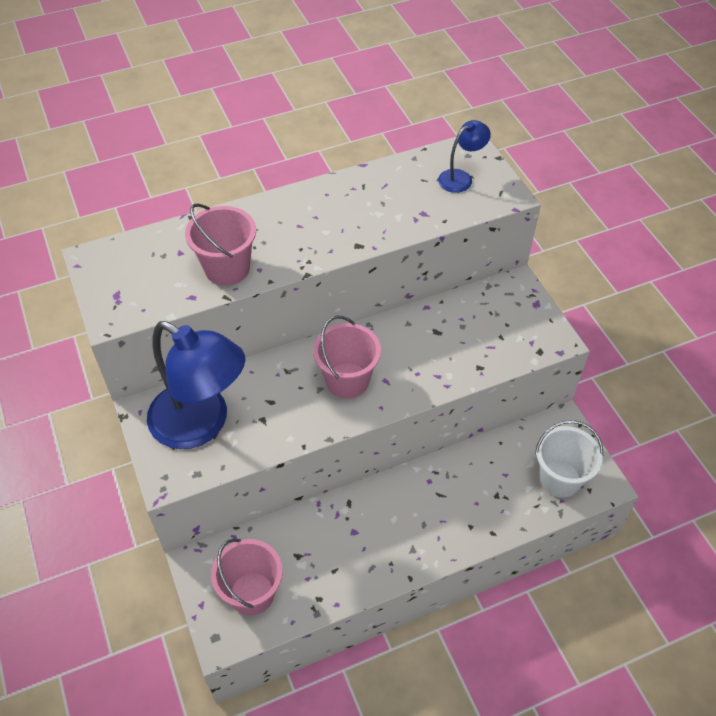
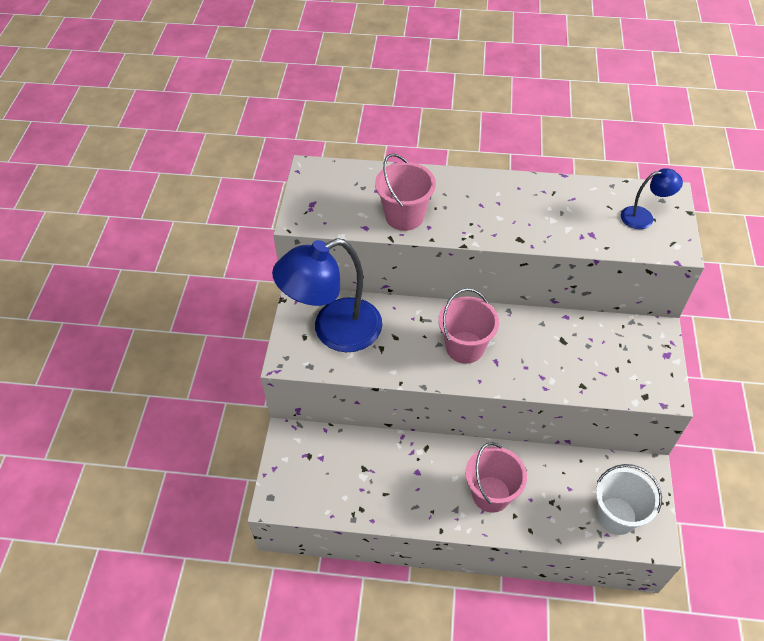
camera: 30 degrees right, 0 degrees up
blue lamp [147,321,245,449] -> blue lamp turned 90 degrees clockwise [272,238,382,352]
pink bucket [211,538,283,615] -> pink bucket moved to [465,442,527,513]

